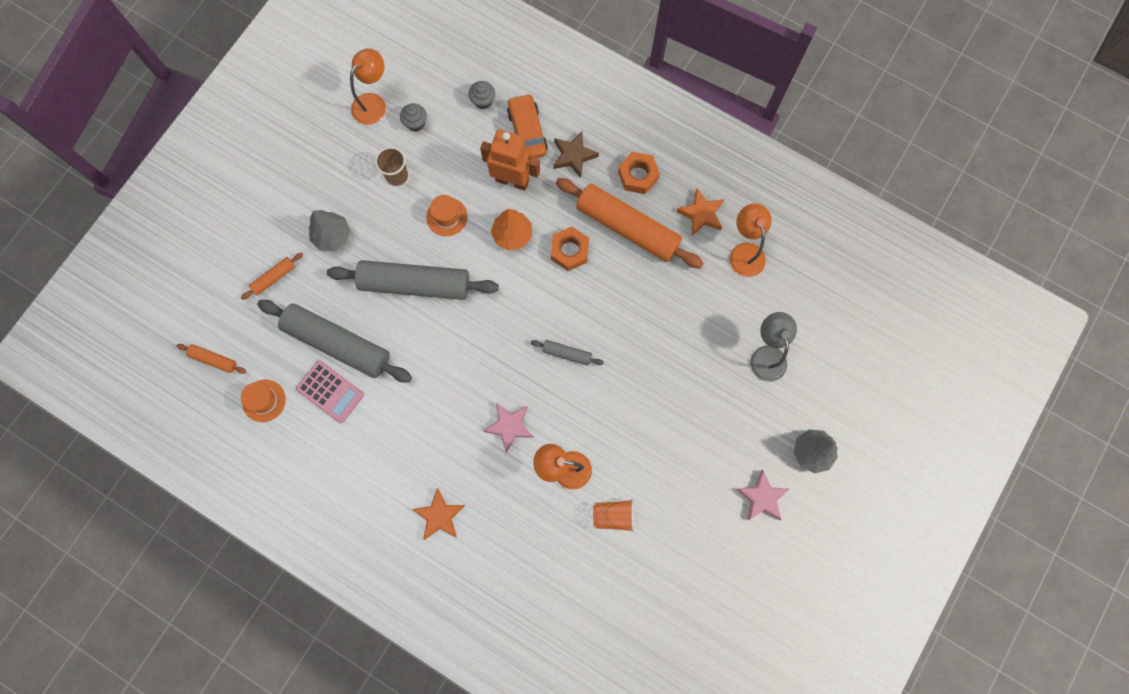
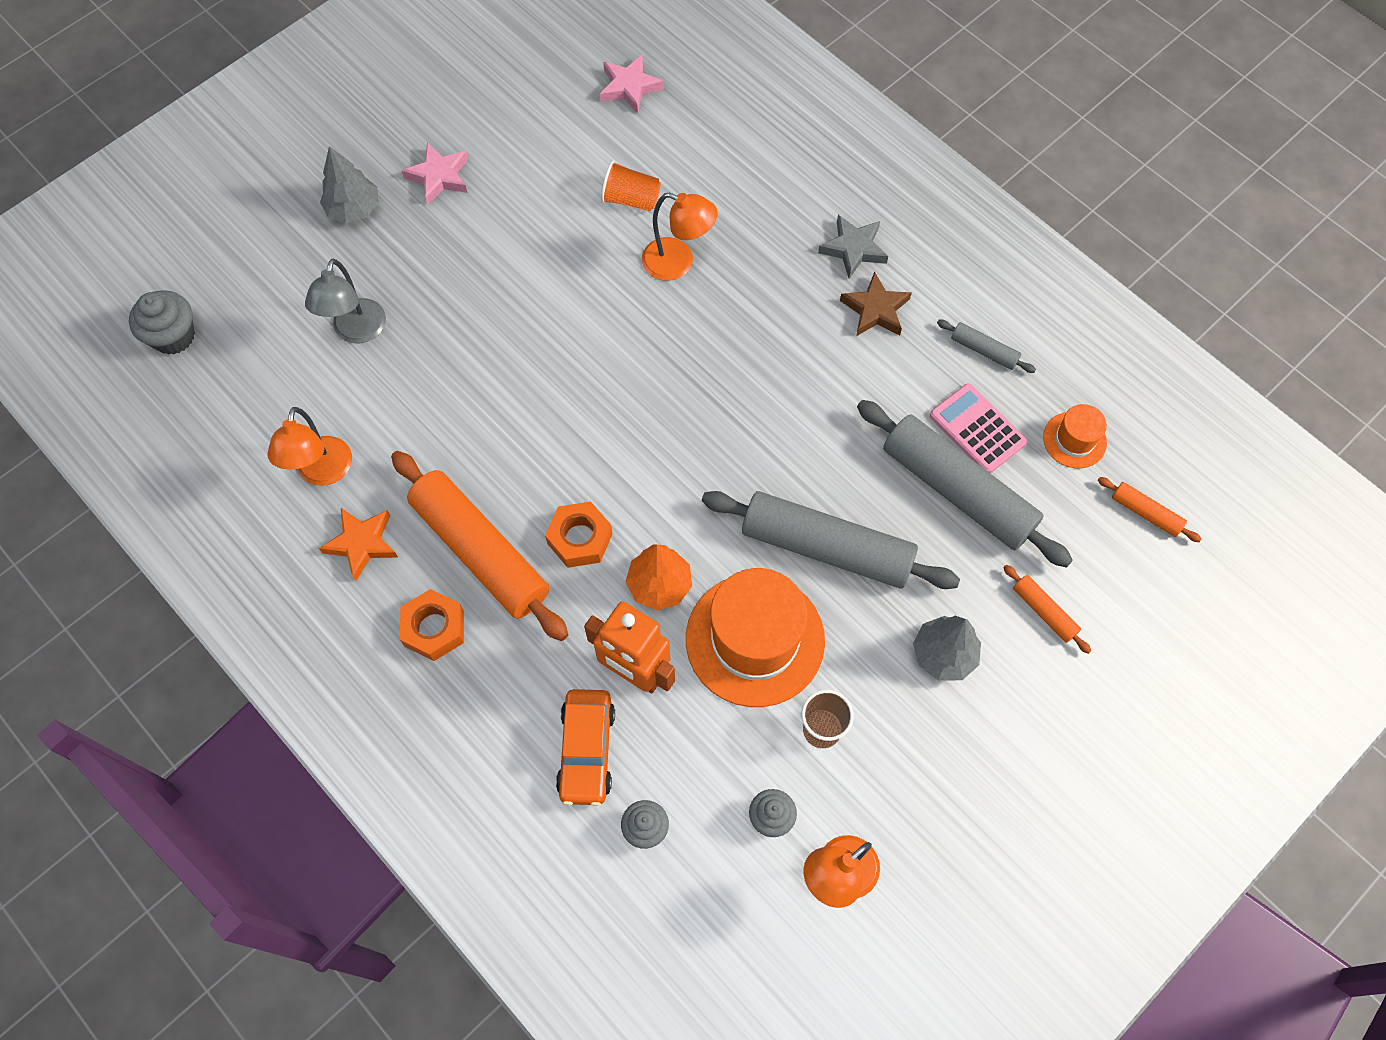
camera: 165 degrees left, 10 degrees down
orange rolling pin [241,253,303,300] -> orange rolling pin turned 75 degrees clockwise [1003,565,1091,654]
orange star [412,488,465,540] -> grey star [818,215,888,279]
orange hat [426,195,468,236] -> orange hat [686,568,825,707], size x2.07
pink star [483,402,534,453] -> pink star moved to [600,55,664,114]
grey rolling pin [531,340,604,366] -> grey rolling pin moved to [937,320,1036,373]
brown star [553,131,599,178] -> brown star moved to [840,271,912,336]
none -> grey cupcake [129,290,195,355]

